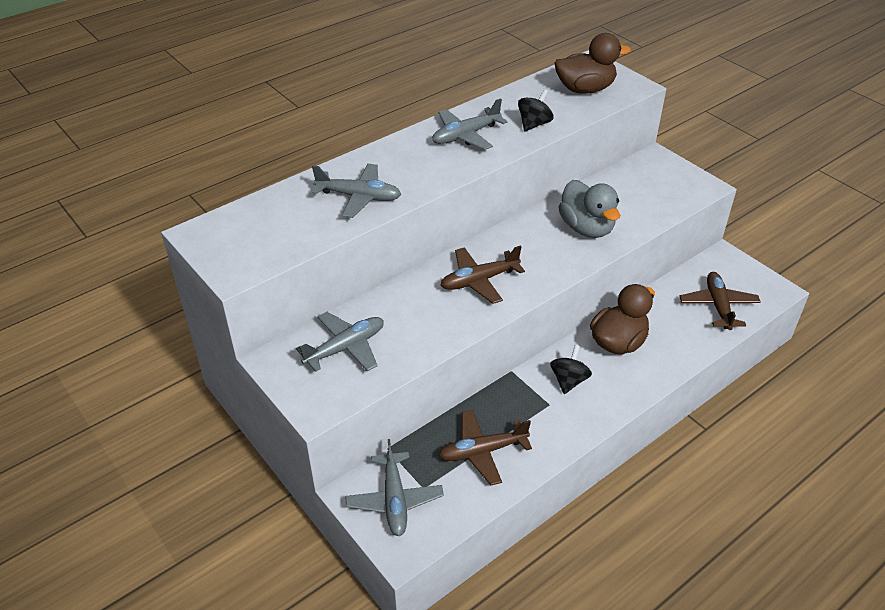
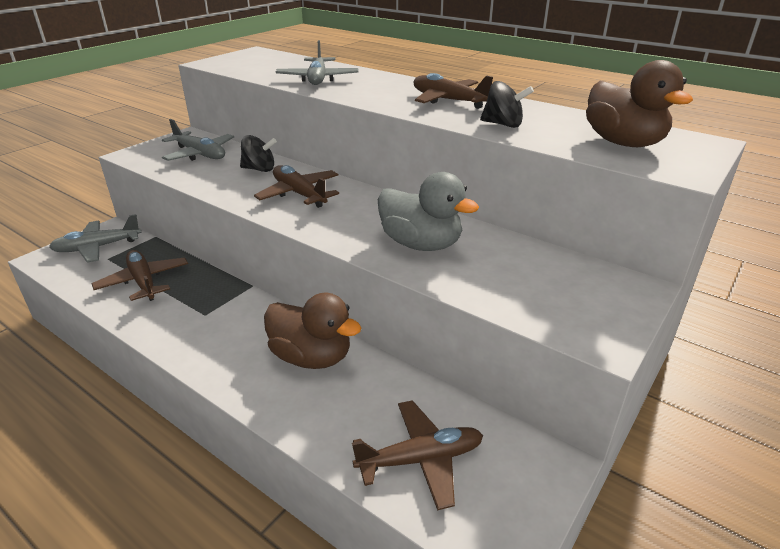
camera: 75 degrees right, 10 degrees down
grey plane [432,98,507,150] -> brown plane [413,73,493,109]
black spinning top [550,345,592,394] -> black spinning top moved to [240,135,277,172]
grey duck [559,180,620,238] -> grey duck turned 105 degrees counterclockwise [378,172,479,251]

